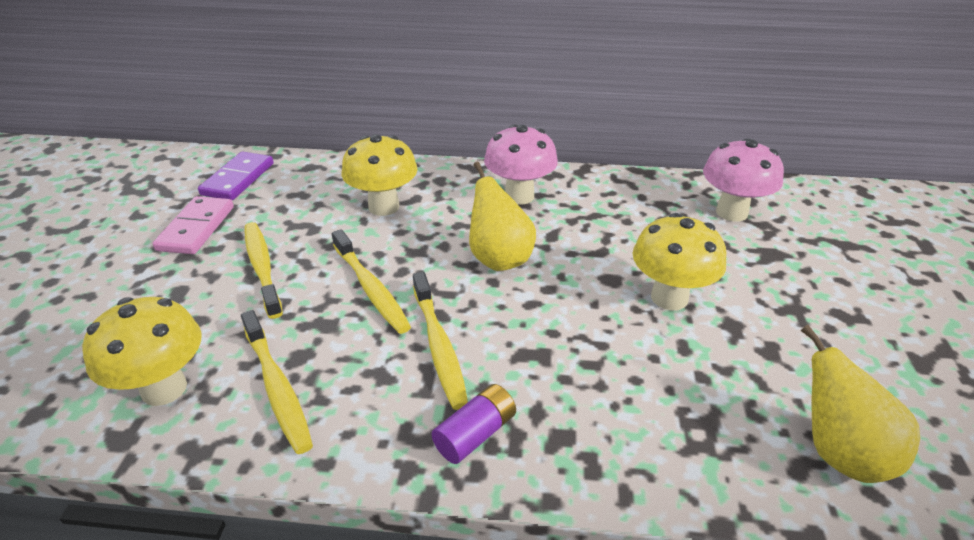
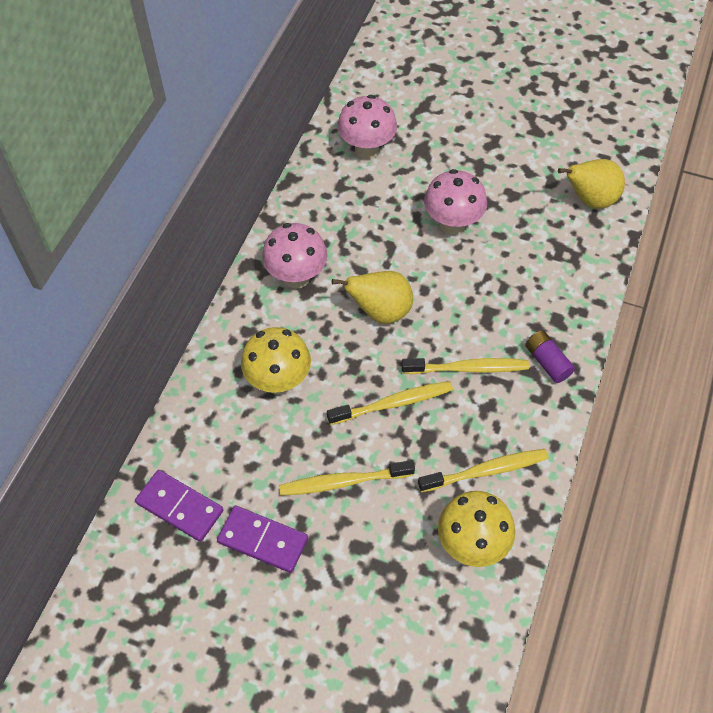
camera: 75 degrees left, 20 degrees up
pink domino [153,196,234,254] -> purple domino [217,506,308,573]
yellow mushroom [633,213,726,310] -> pink mushroom [424,169,487,235]

